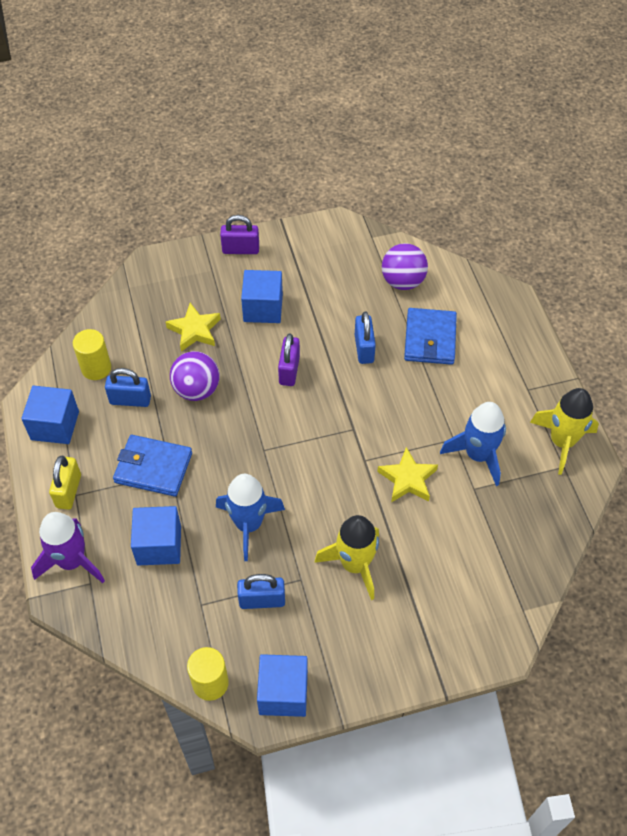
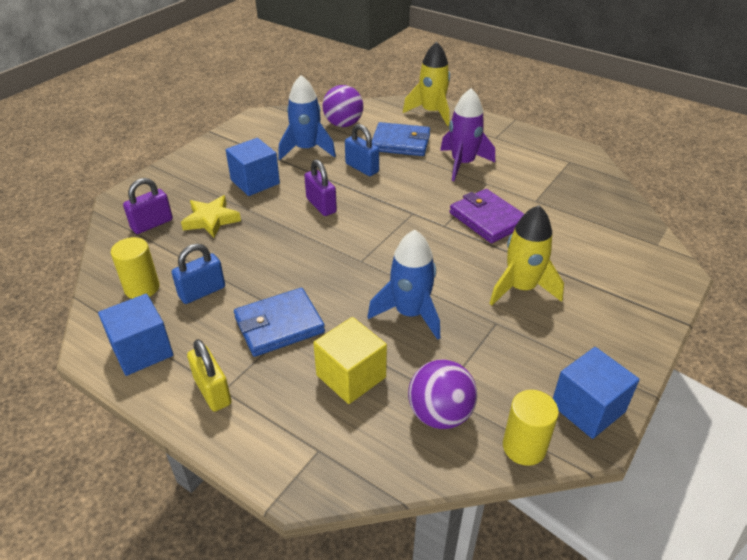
camera: 40 degrees left, 15 degrees down
purple rocket [31,512,105,583] -> purple rocket moved to [440,88,495,181]
blue cube [131,506,181,566] -> yellow cube [313,317,387,404]
purple ball [170,351,220,401] -> purple ball moved to [408,359,477,429]
purple padlock [220,215,259,254] -> purple padlock moved to [123,178,173,234]
blue padlock [237,574,285,609] -> none
yellow star [377,447,438,503] -> purple wallet [449,189,524,243]
blue wallet [404,308,457,365] -> blue wallet turned 45 degrees counterclockwise [372,122,430,156]
blue rocket [440,402,506,486] -> blue rocket moved to [278,75,336,160]
yellow rocket [530,388,599,475] -> yellow rocket moved to [403,41,450,126]

